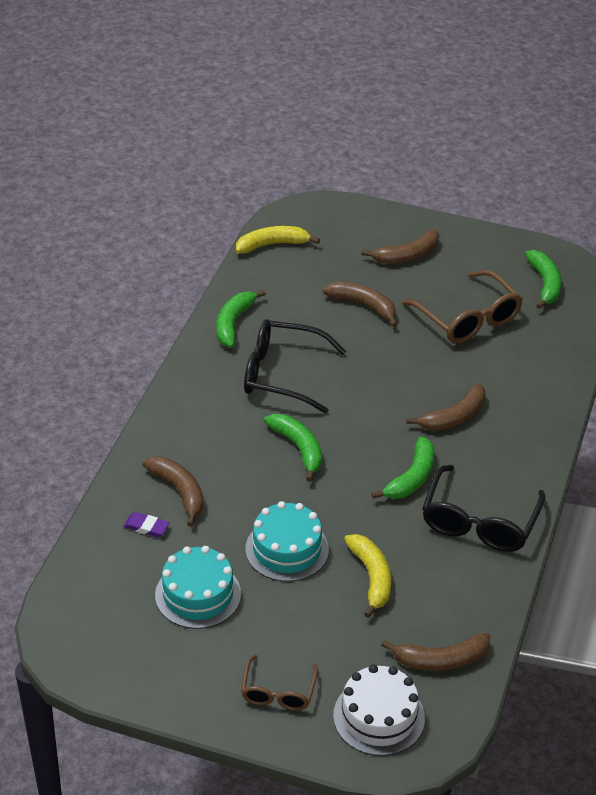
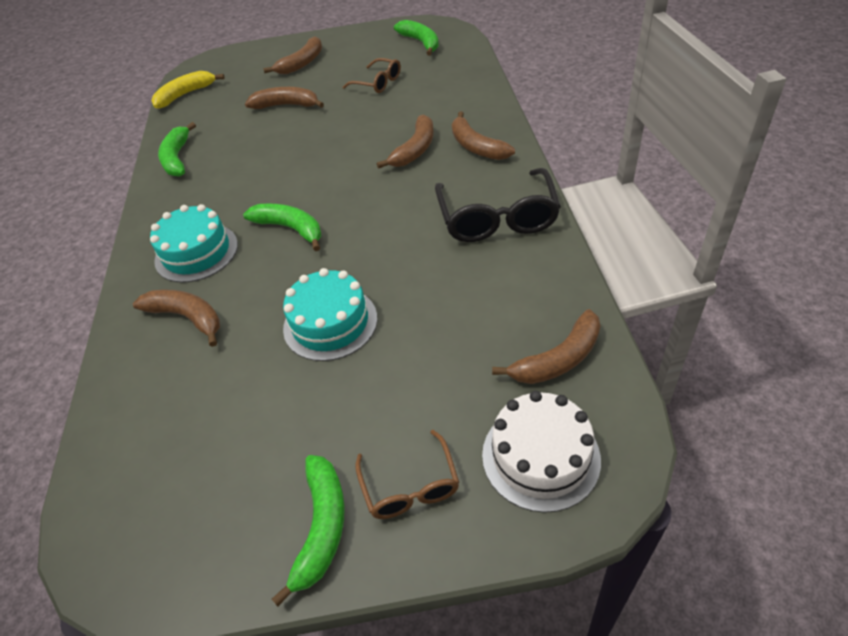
camera: 20 degrees left, 5 degrees up
purple eraser [123,512,170,537] -> none
turquoise cake [155,546,241,629] -> turquoise cake moved to [150,204,238,283]
black glasses [244,319,346,414] -> none
yellow banana [344,534,391,618] -> none
green banana [371,436,435,499] -> green banana moved to [272,455,345,607]
brown glasses [402,270,523,343] -> brown glasses [343,58,401,93], size x0.58
none -> brown banana [452,111,515,160]

